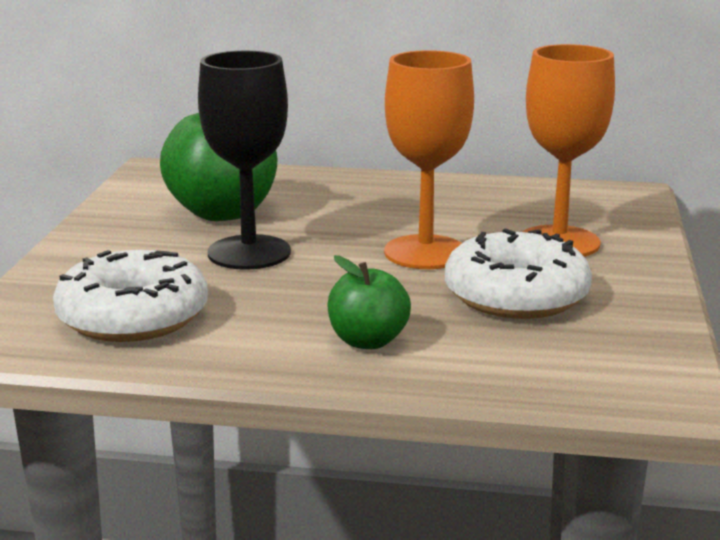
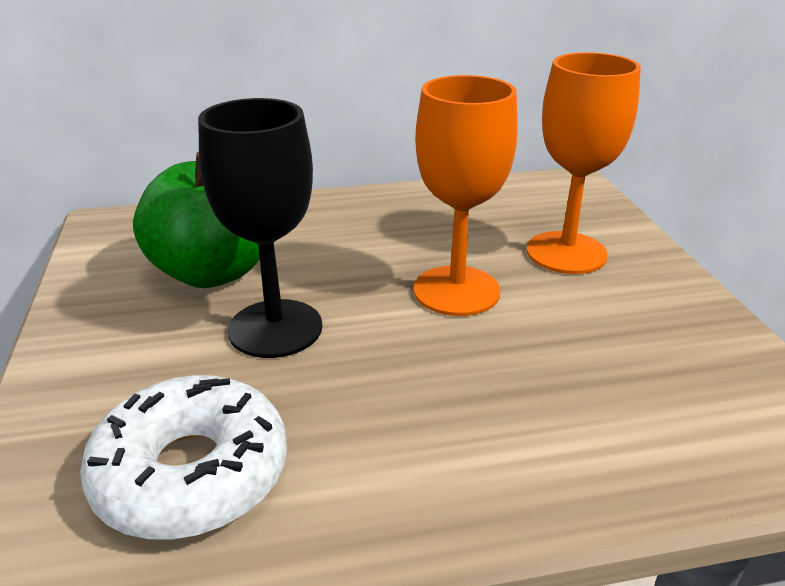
camera: 20 degrees left, 10 degrees up
green apple [327,255,411,349] -> none
white donut [445,228,592,319] -> none

